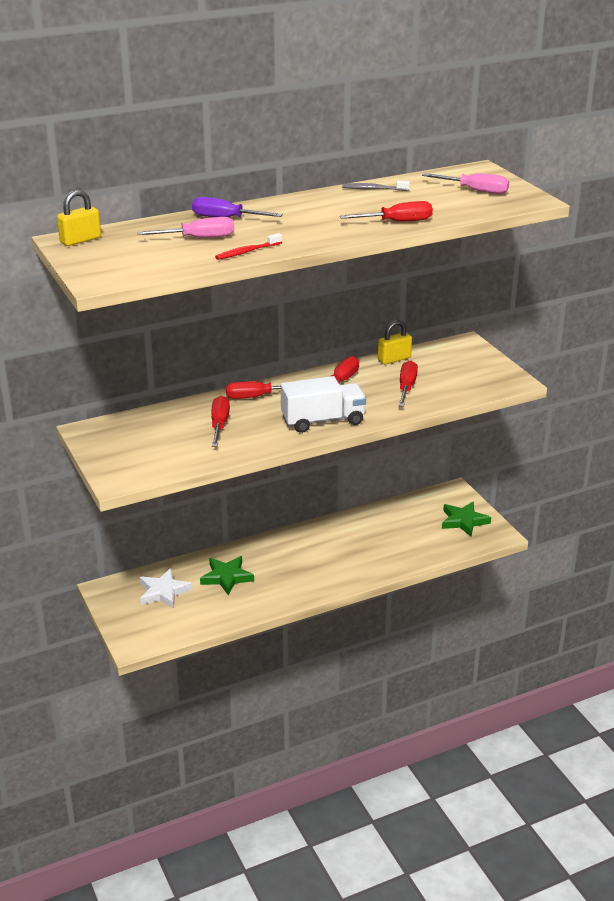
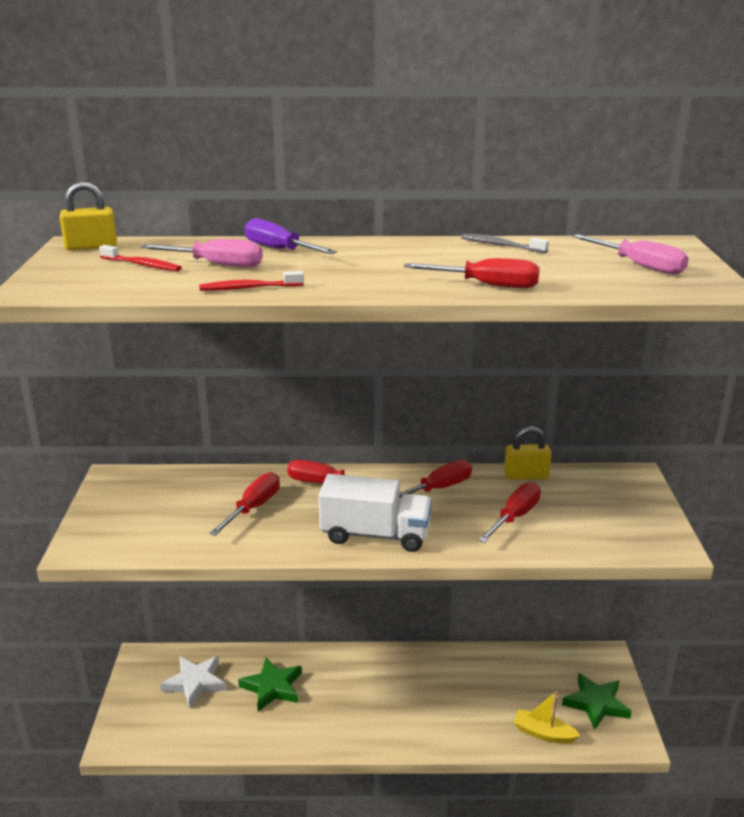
camera: 25 degrees right, 5 degrees down
none -> red toothbrush [99,245,181,271]
none -> yellow boat [514,691,580,744]

